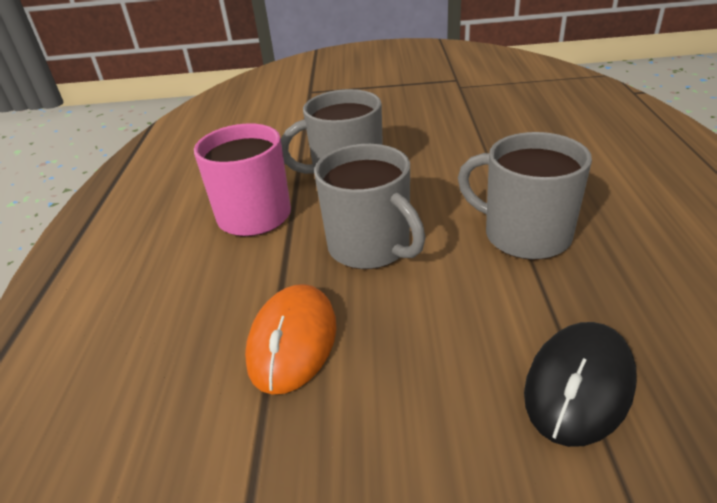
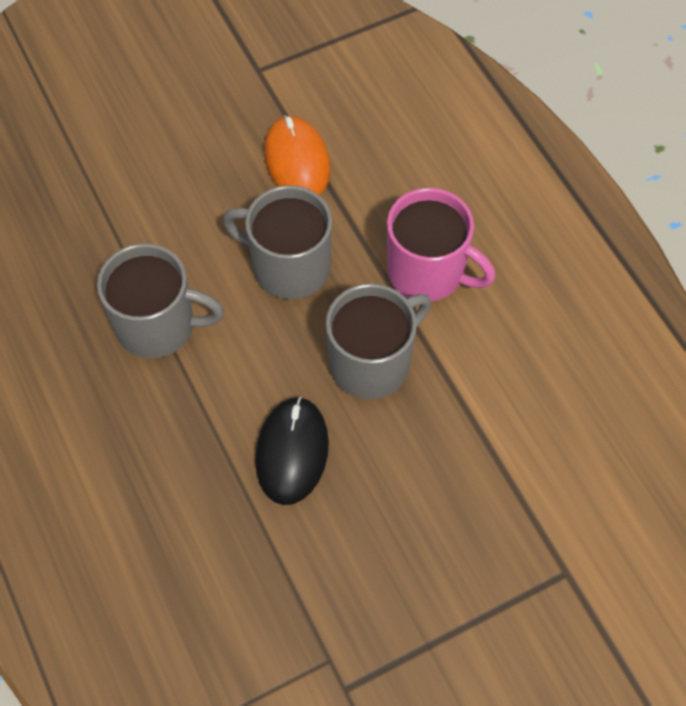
camera: 150 degrees right, 25 degrees up
black mouse [524,322,637,447] -> black mouse moved to [255,397,329,505]

